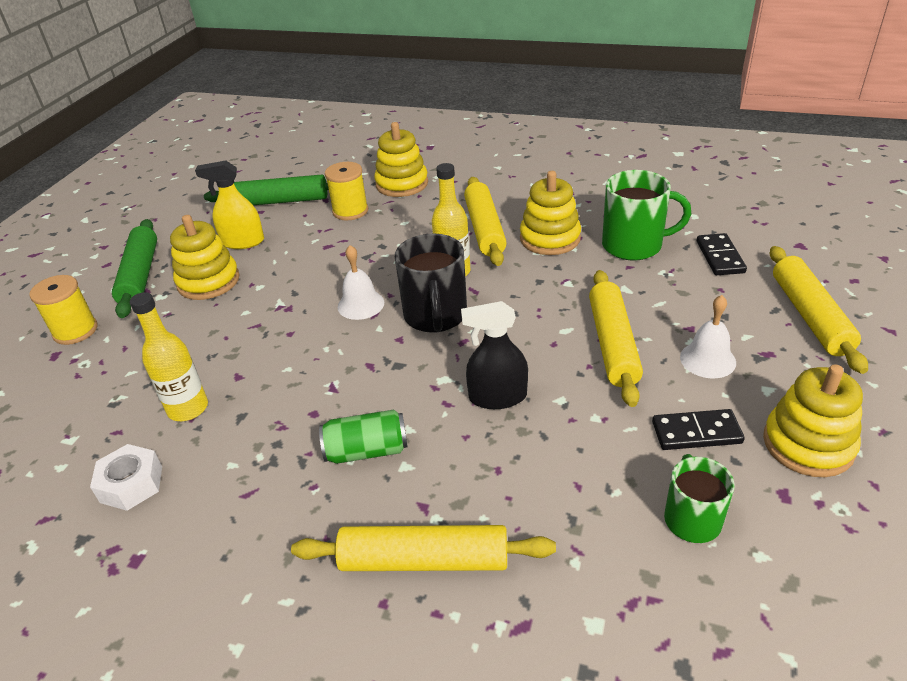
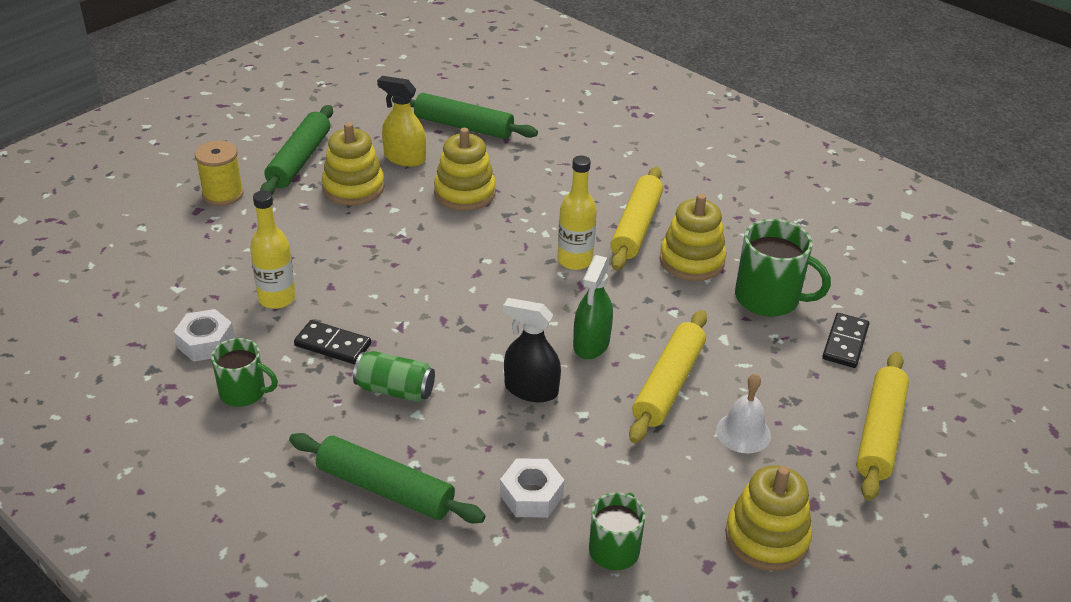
camera: 20 degrees right, 0 degrees up
yellow rolling pin [291,525,556,571] -> green rolling pin [289,433,486,523]
yellow spool [325,162,368,220] -> none
white bell [338,245,384,320] -> none
yellow stacking toy [374,122,428,197] -> yellow stacking toy moved to [434,128,496,211]
black mug [395,234,467,333] -> none
black domino [652,409,745,450] -> black domino moved to [294,320,371,364]
none -> green mug [211,338,278,407]
none -> white nut [500,459,564,517]
none -> green spray bottle [573,255,613,359]

